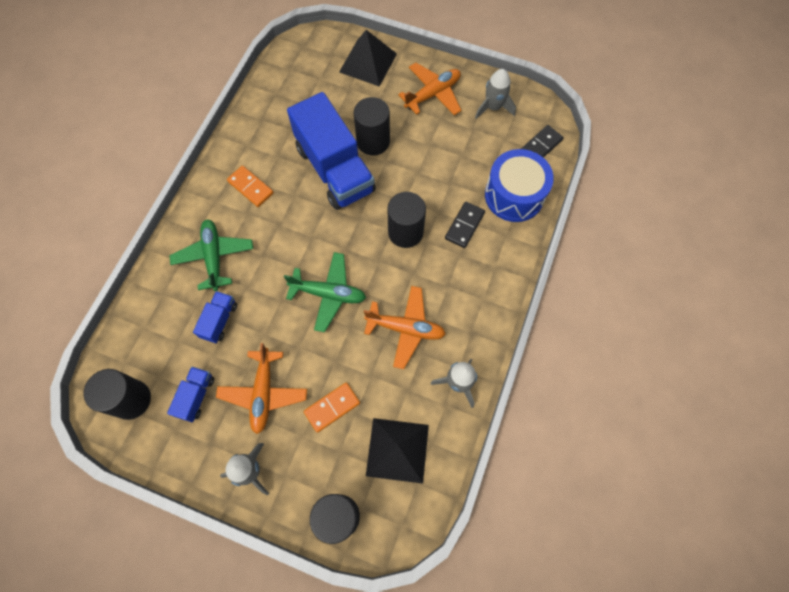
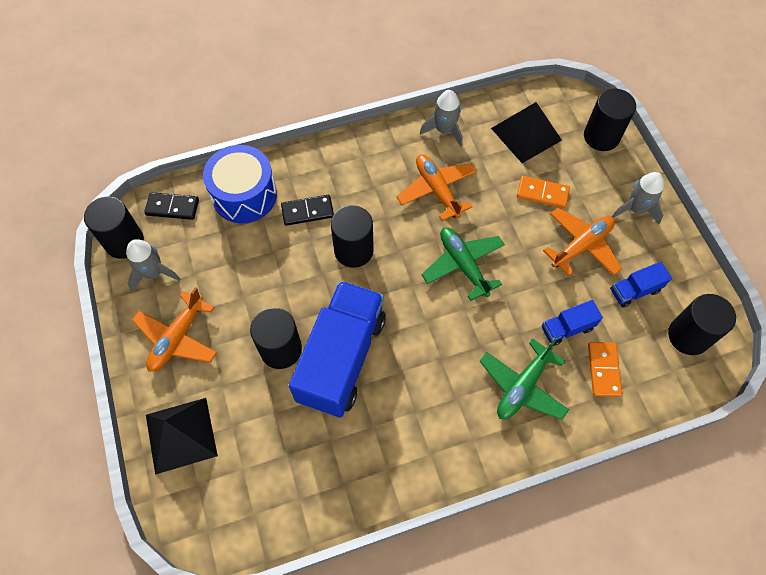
camera: 130 degrees left, 5 degrees down
orange domino [227,166,274,207] -> orange domino moved to [588,342,622,397]
orange plane [398,63,462,116] -> orange plane turned 75 degrees counterclockwise [132,287,217,372]
none -> black cylinder [84,197,144,259]

